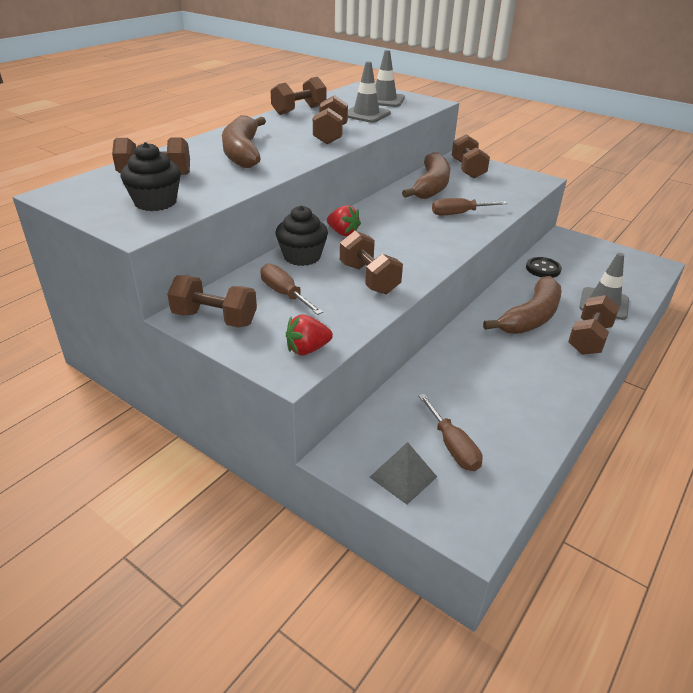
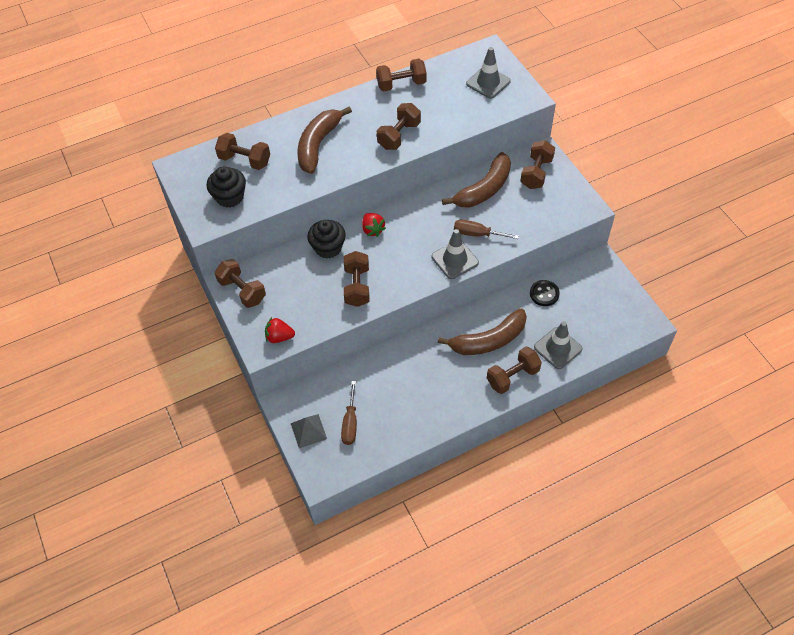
camera: 30 degrees right, 20 degrees up
brown screwdriver [260,263,323,315] -> none
grey traffic cone [348,61,391,123] -> grey traffic cone moved to [432,229,479,279]

